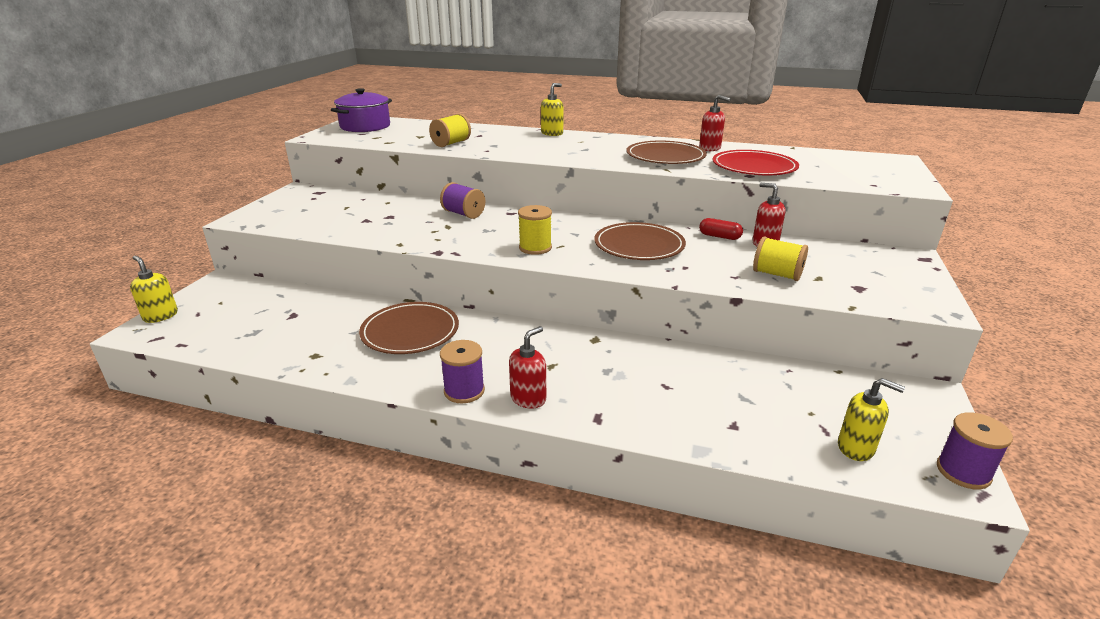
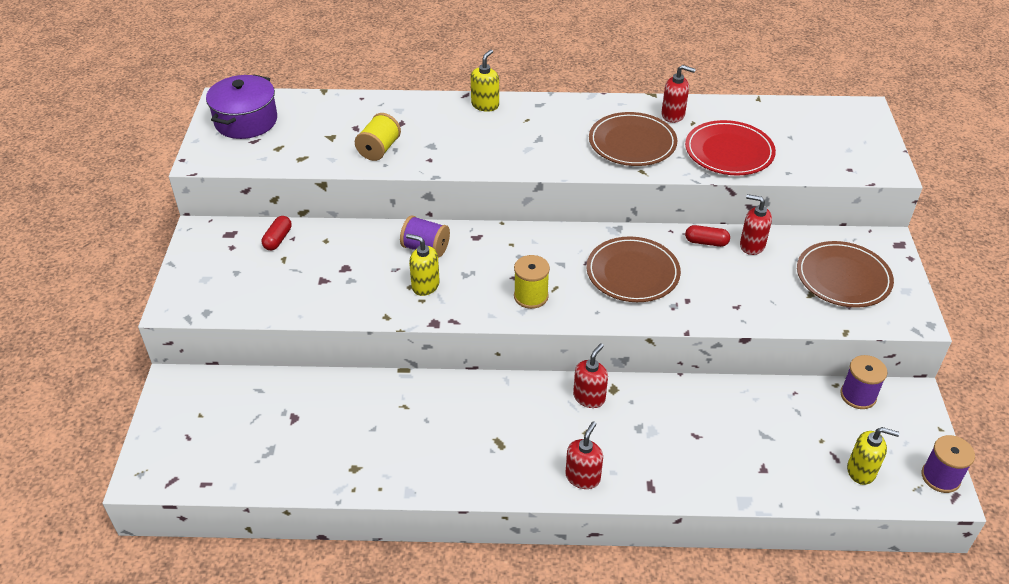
camera: 15 degrees left, 15 degrees up
yellow soap dispenser [130,256,178,323] -> yellow soap dispenser moved to [406,234,440,296]
brown plate [359,302,459,354] -> brown plate moved to [797,241,894,308]
purple spool [440,340,485,403] -> purple spool moved to [840,355,888,409]
yellow spool [753,236,808,281] -> none
none -> red capsule [262,216,292,250]
none -> red soap dispenser [573,343,608,408]

